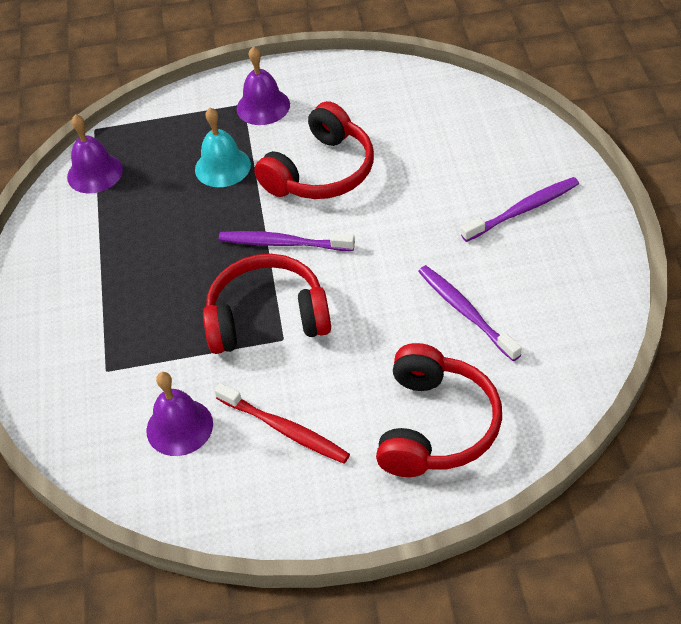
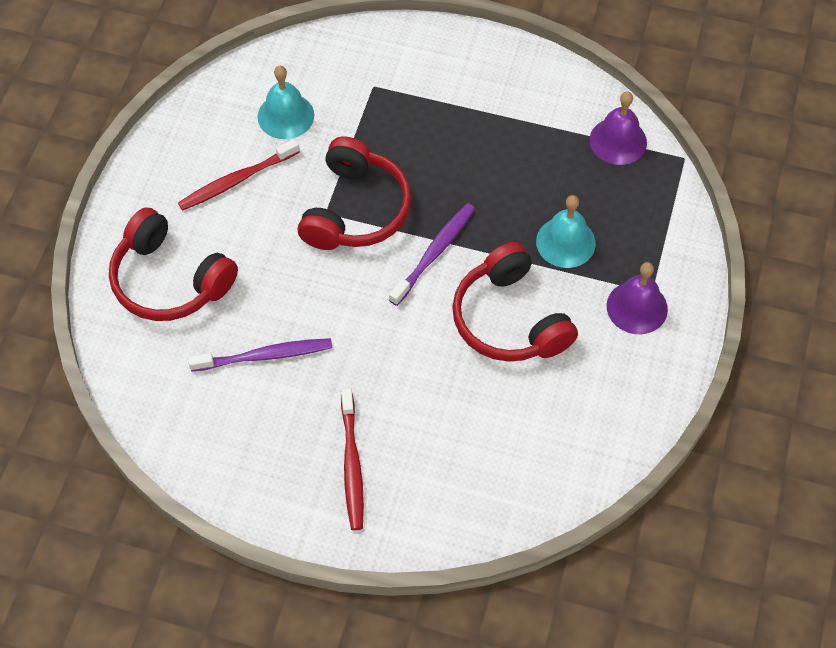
camera: 110 degrees right, 10 degrees up
purple bell [146,372,213,456] -> turquoise bell [258,66,314,139]
purple toothbrush [461,177,579,242] -> red toothbrush [341,388,364,530]

